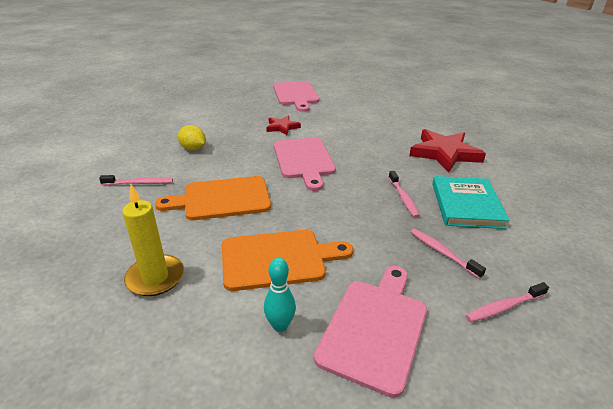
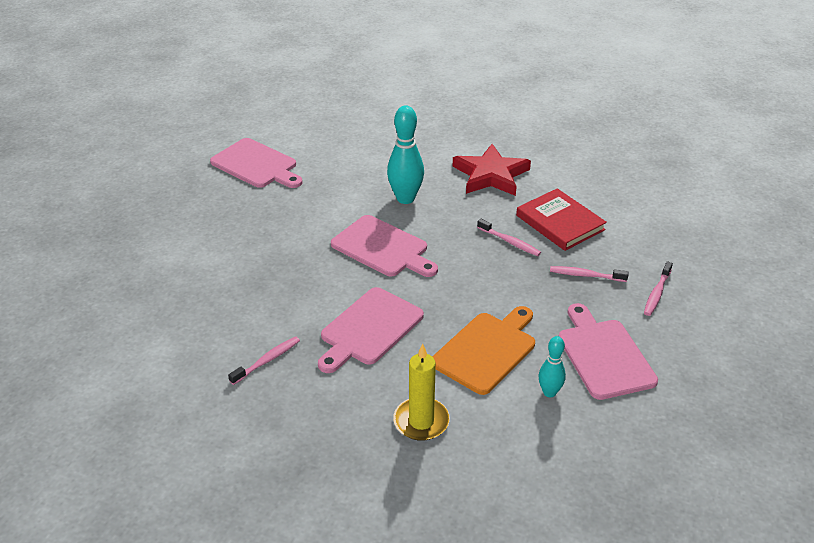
camera: 40 degrees left, 5 degrees up
orange cutting board [155,176,271,220] -> pink cutting board [318,287,424,373]
yellow lemon [178,125,206,151] -> none
red star [266,116,301,135] -> none
turquoise book [432,176,510,229] -> red book [516,188,607,251]
none -> turquoise bowling pin [387,105,424,204]

